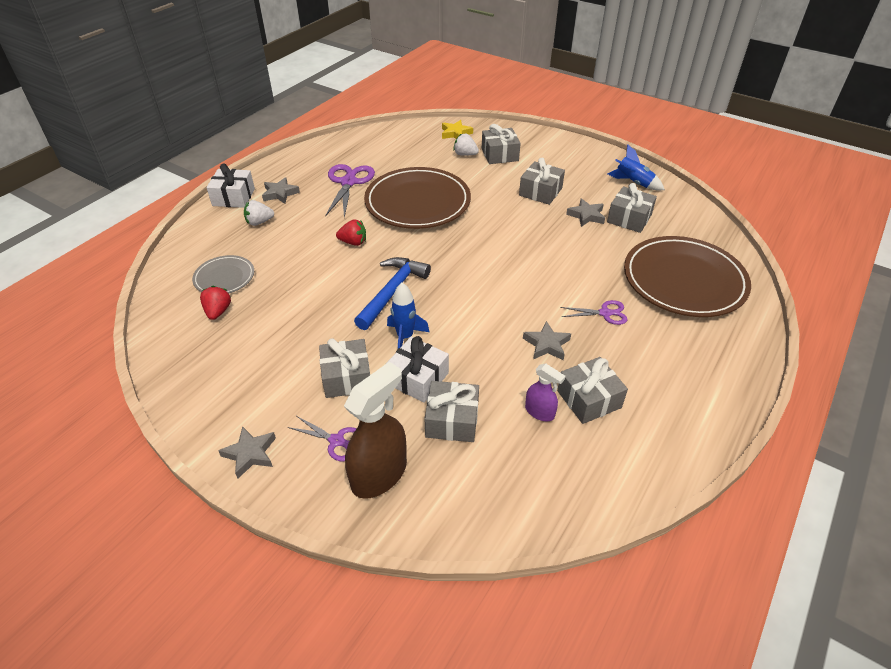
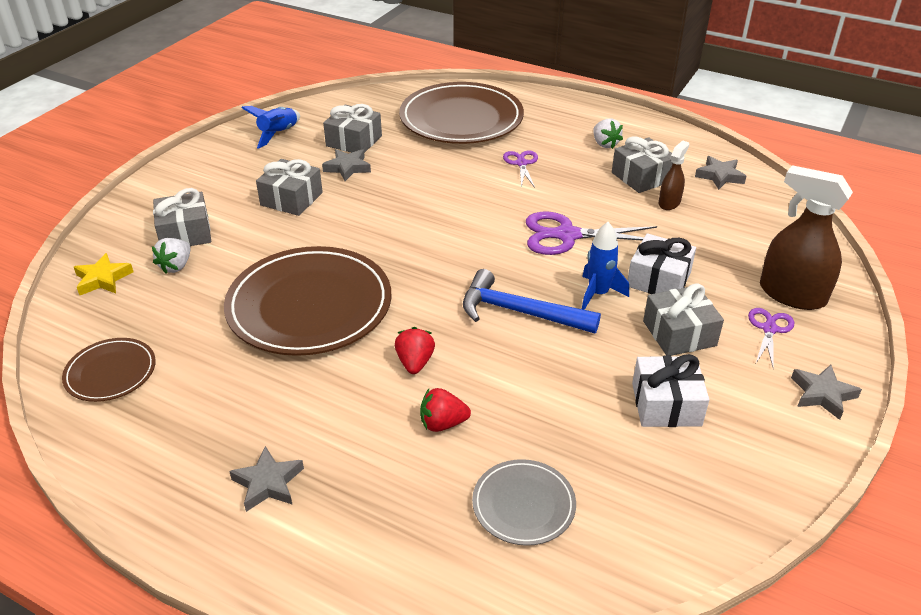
camera: 95 degrees left, 5 degrees down
red strawberry [200,286,231,320] -> red strawberry moved to [420,388,471,432]
white gift [206,163,255,208] -> white gift moved to [632,354,709,427]
white strawberry [244,200,274,226] -> white strawberry moved to [593,118,623,149]
purple scissors [325,164,375,218] -> purple scissors moved to [526,212,657,255]
grey gift [424,381,479,442] -> none
grey star [523,321,571,360] -> grey star moved to [695,156,747,190]
purple spray bottle [525,363,566,421] -> brown spray bottle [659,140,689,210]
none -> brown plate [62,338,156,402]

